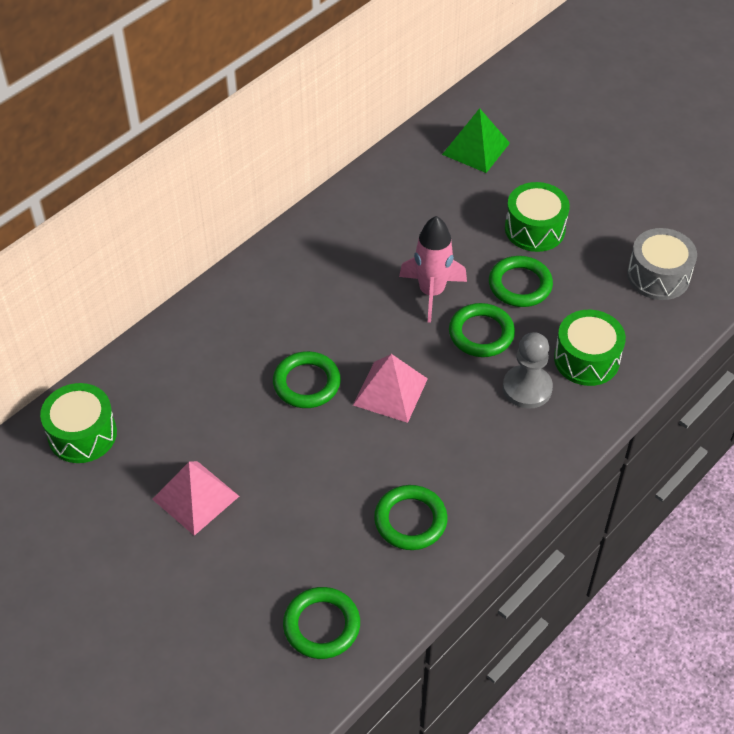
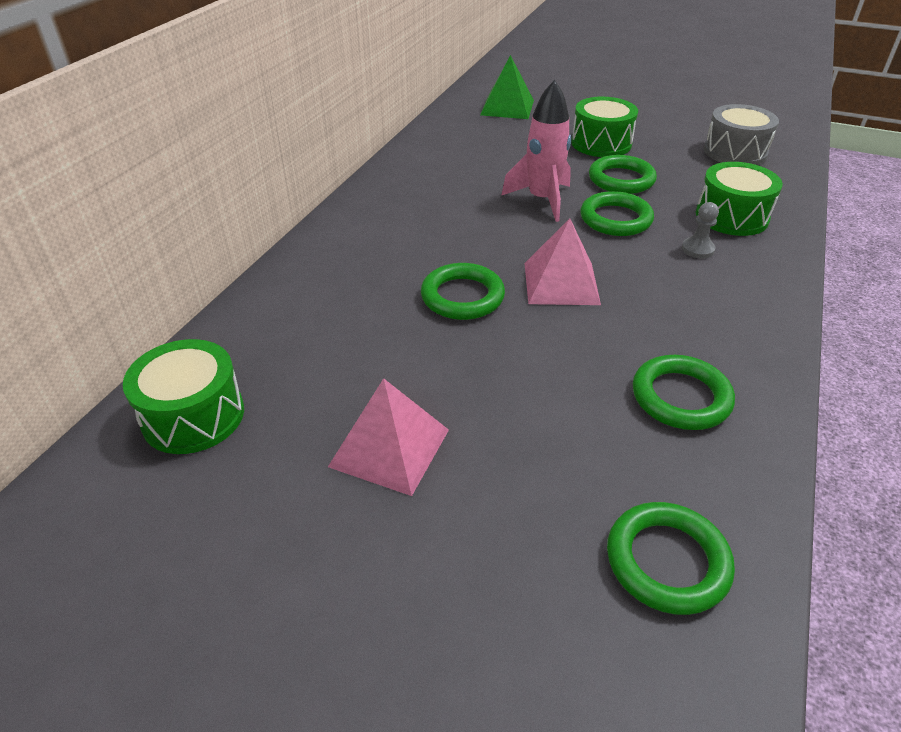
camera: 20 degrees left, 10 degrees down
grey pawn [503,332,553,409] -> grey pawn [682,202,719,259], size x0.57

